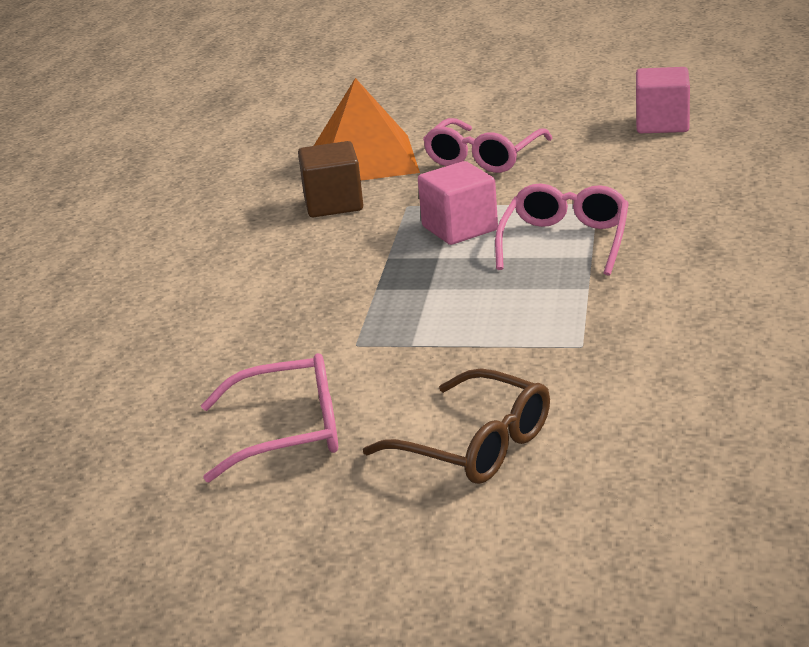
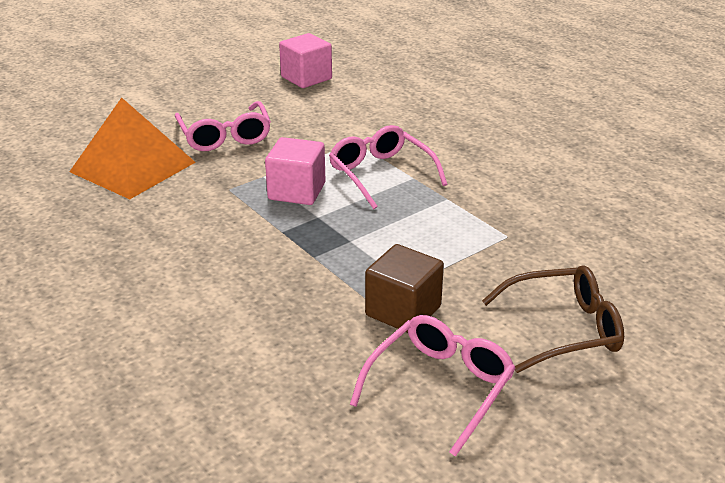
camera: 50 degrees left, 5 degrees up
brown cube [298,141,363,217] -> brown cube moved to [365,244,444,333]

